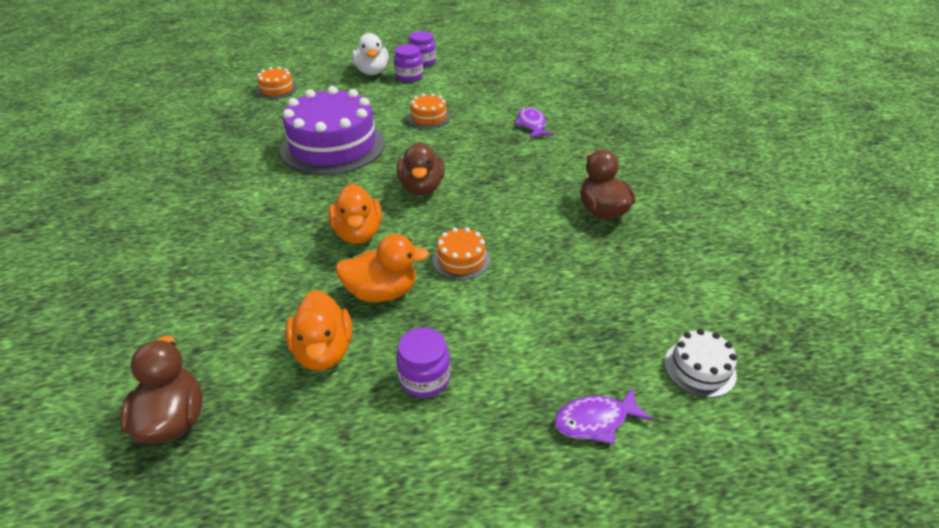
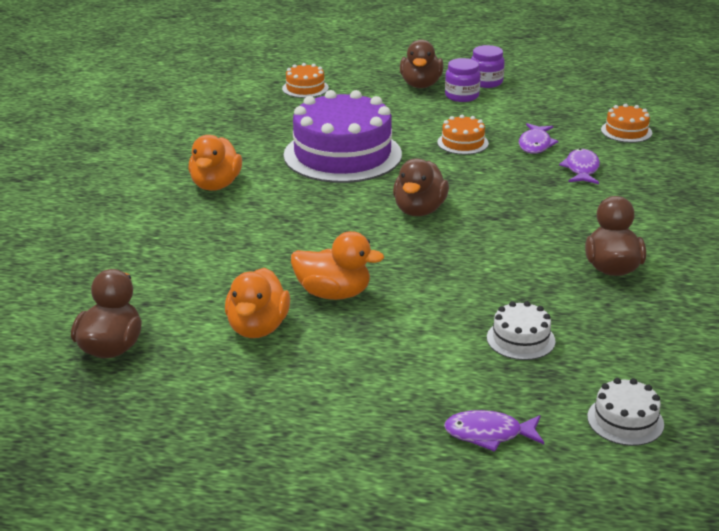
camera: 20 degrees right, 10 degrees down
orange duck [328,184,382,244] -> orange duck moved to [188,135,242,191]
white duck [352,33,389,75] -> brown duck [400,40,444,88]
purple jar [396,327,451,398] -> none
orange cake [432,227,490,280] -> orange cake moved to [601,104,652,143]
none -> white cake [487,301,555,360]
none -> purple fish [519,123,559,154]

